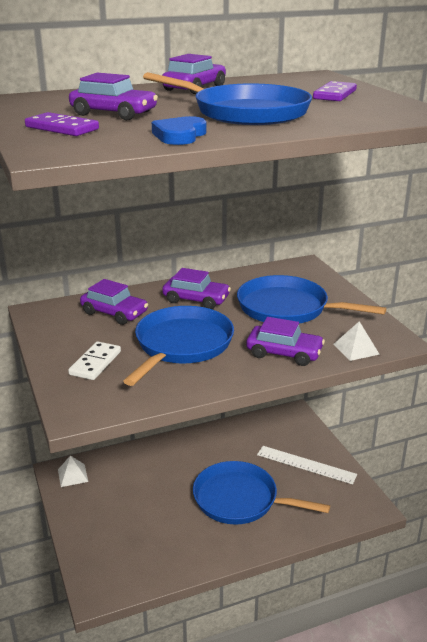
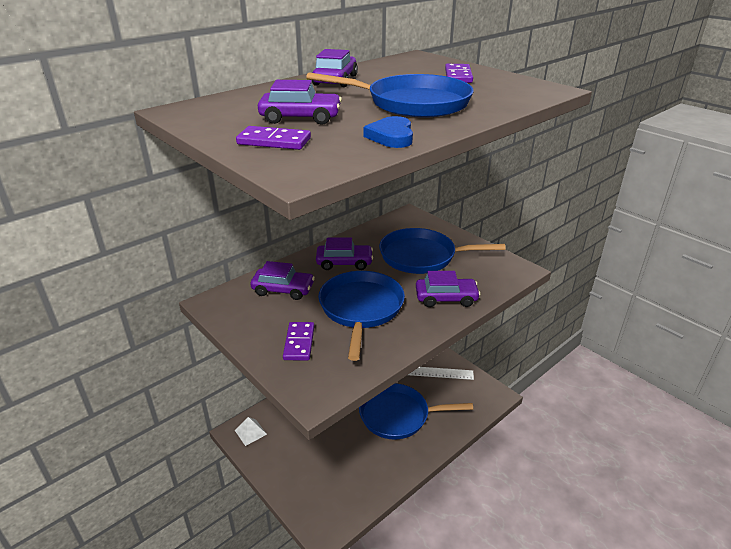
camera: 20 degrees left, 5 degrees up
white domino [68,341,121,380] -> purple domino [283,322,314,360]
white pyramid [333,321,380,361] -> none

